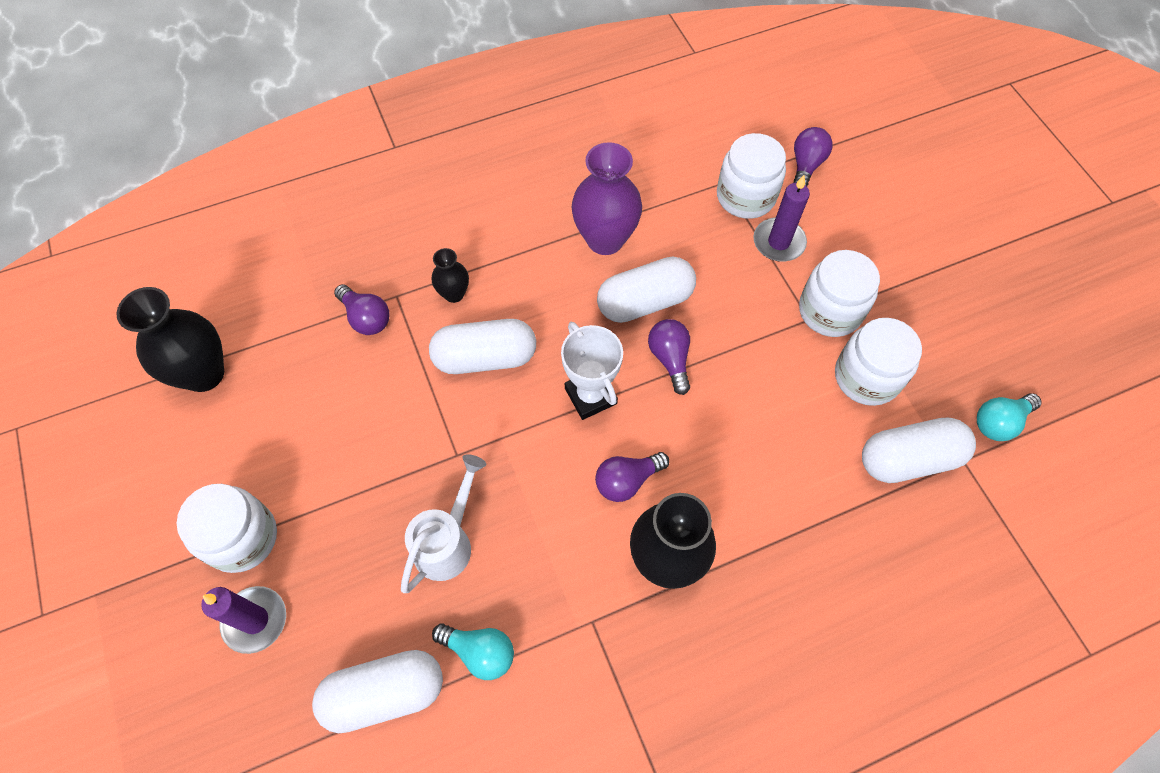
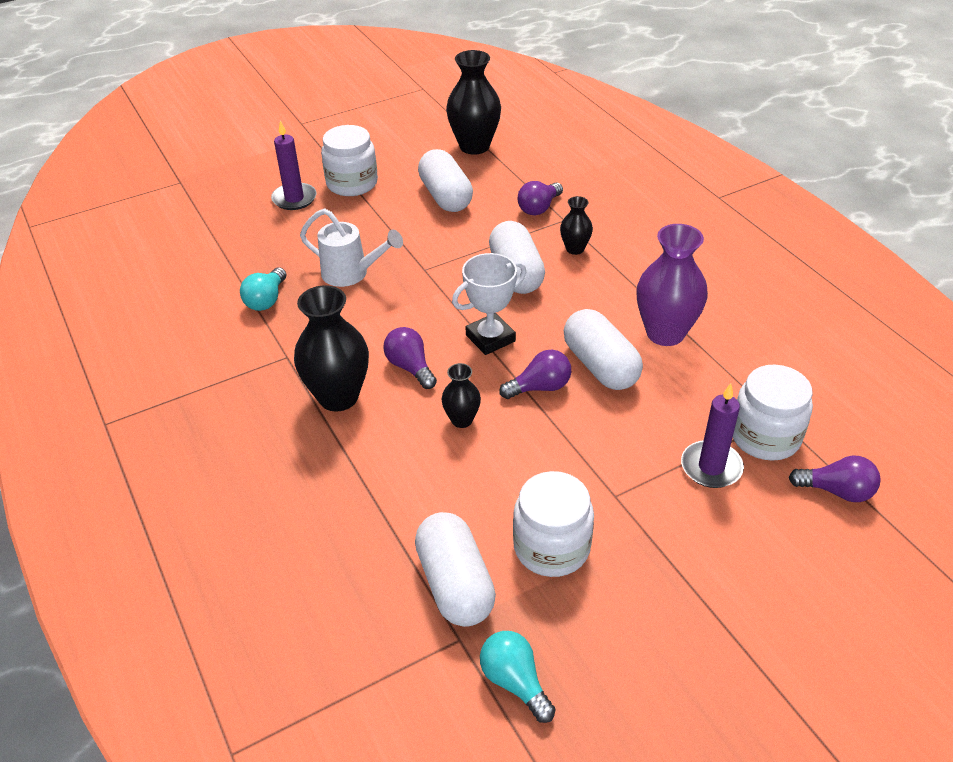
camera: 85 degrees right, 20 degrees down
white capsule [312,650,443,733] -> white capsule moved to [418,149,473,212]
white jar [799,250,880,337] -> none
none -> black vase [442,363,481,428]

